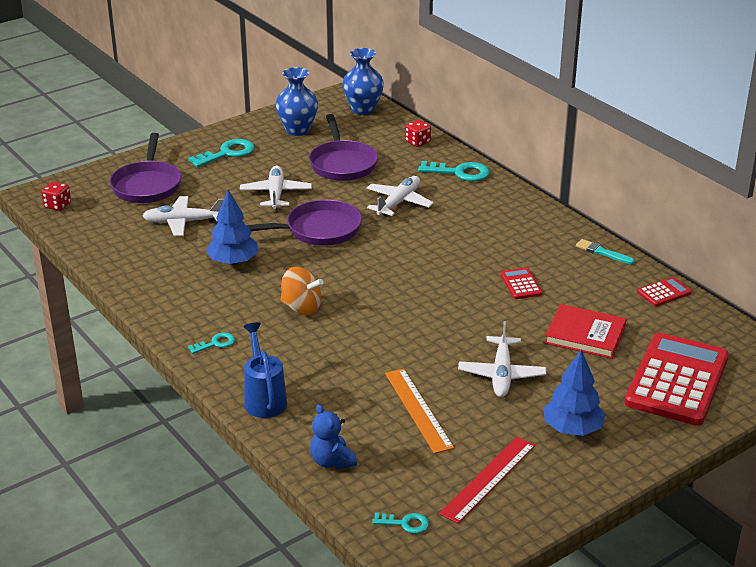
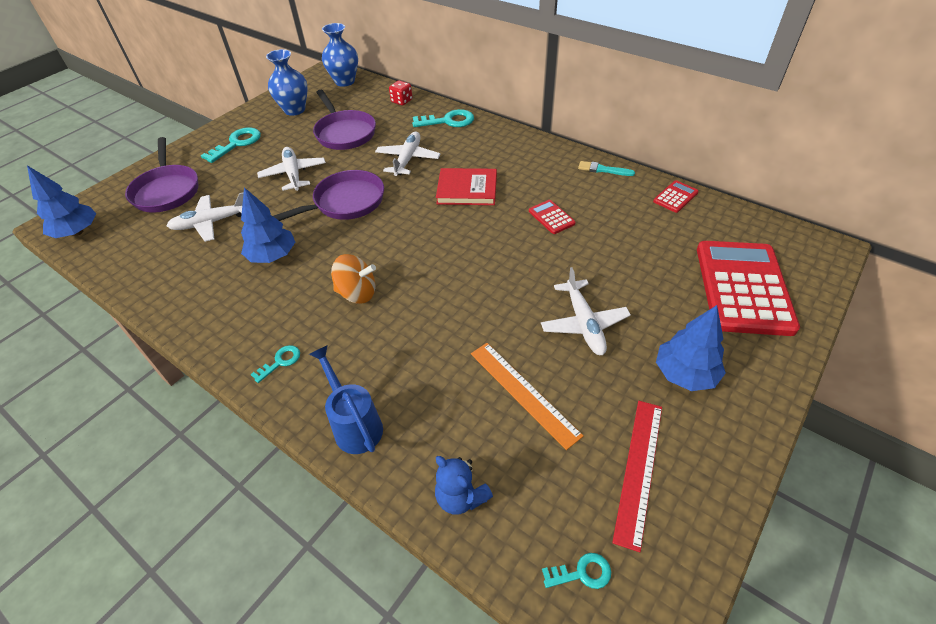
camera: 15 degrees left, 15 degrees up
red dice [41,182,71,211] -> blue tree [27,165,96,238]
red book [545,304,626,359] -> red book moved to [436,168,497,205]

